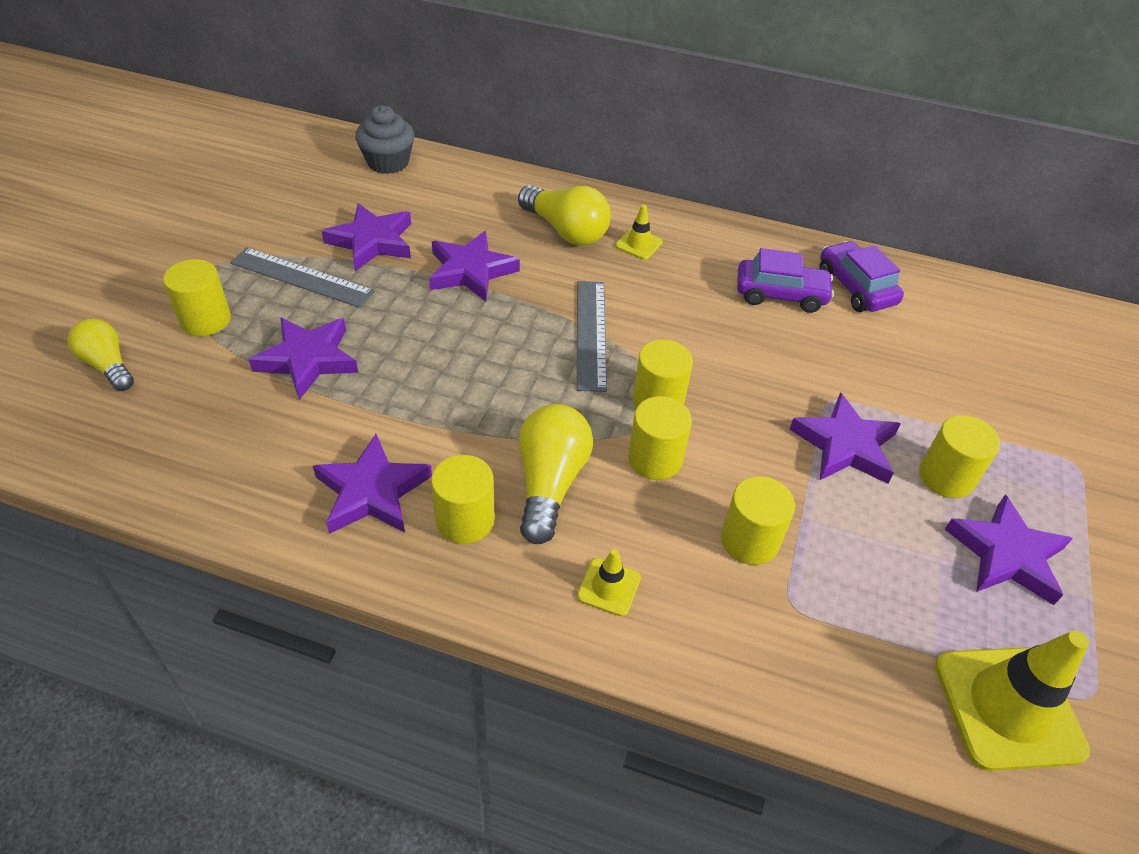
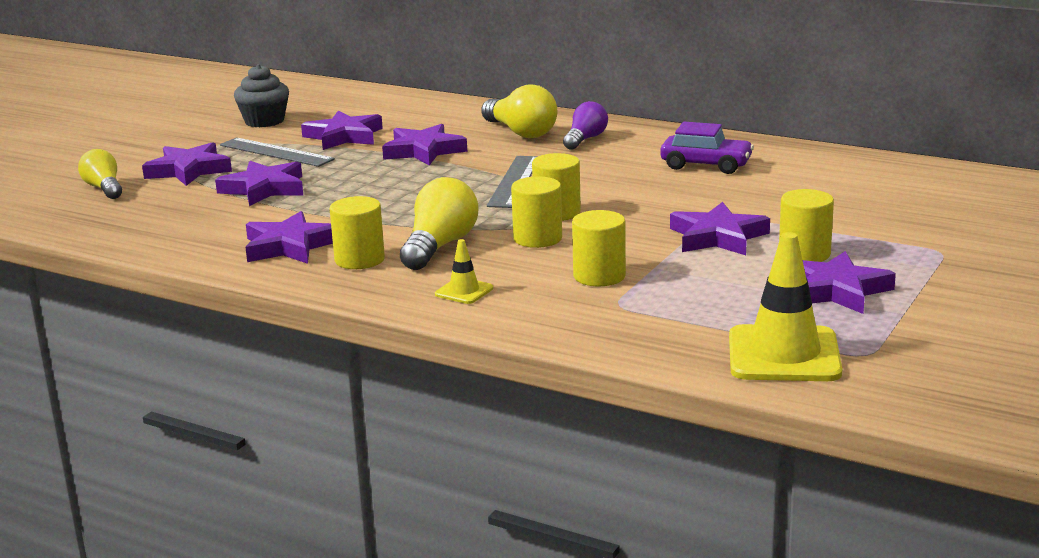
camera: 15 degrees right, 25 degrees down
yellow cylinder [163,259,231,336] -> purple star [142,142,232,186]
grey cupcake [355,105,415,174] -> grey cupcake moved to [234,64,289,127]
yellow traffic cone [615,204,663,260] -> purple light bulb [563,101,608,150]
purple car [819,241,904,312] -> none

